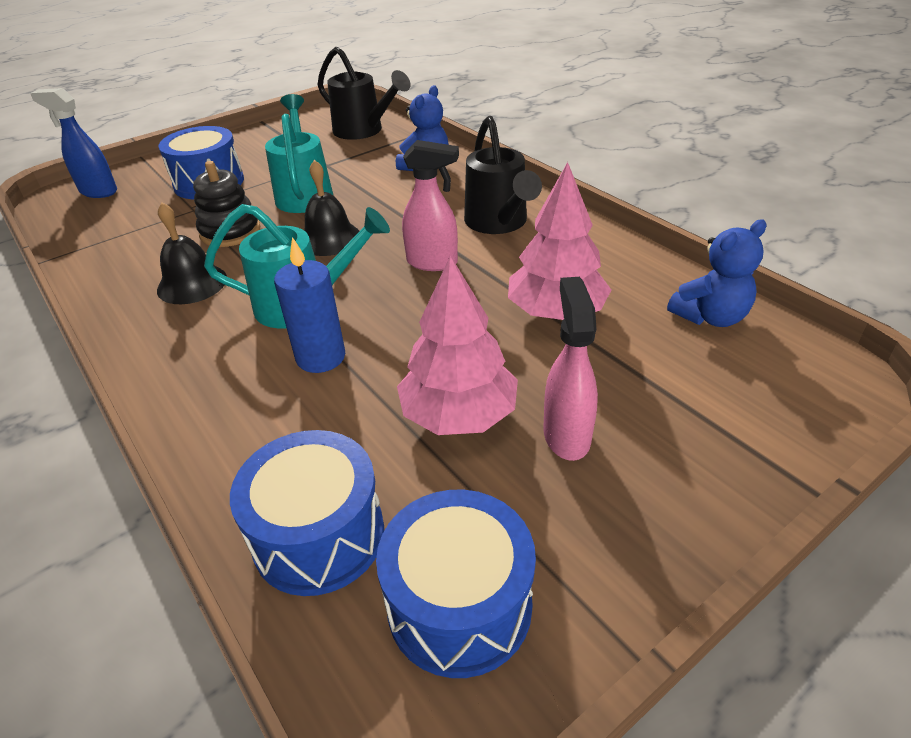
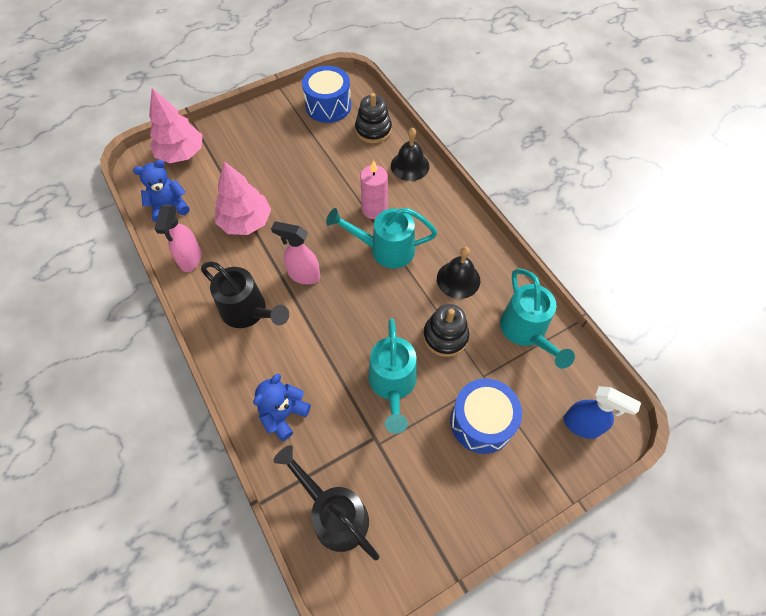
camera: 175 degrees left, 20 degrees up
blue drum [230,430,384,596] -> black stacking toy [355,93,392,143]
blue candle [274,237,345,373] -> pink candle [360,160,388,219]
black bell [304,160,359,256] -> black bell moved to [391,127,429,181]
pink tree [397,255,518,435] -> pink tree moved to [149,88,203,163]
black watering can [464,116,542,234] -> black watering can turned 135 degrees clockwise [201,261,289,328]
pink spray bottle [543,277,598,461] -> pink spray bottle moved to [155,205,201,272]
none -> turquoise watering can [500,268,575,369]

